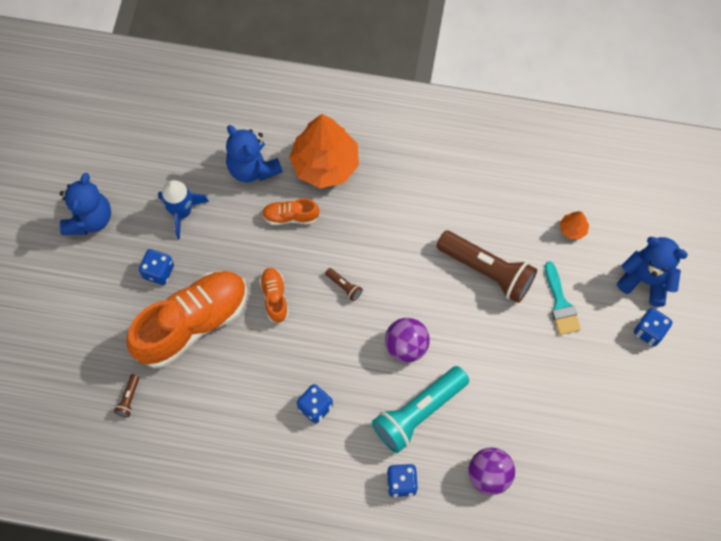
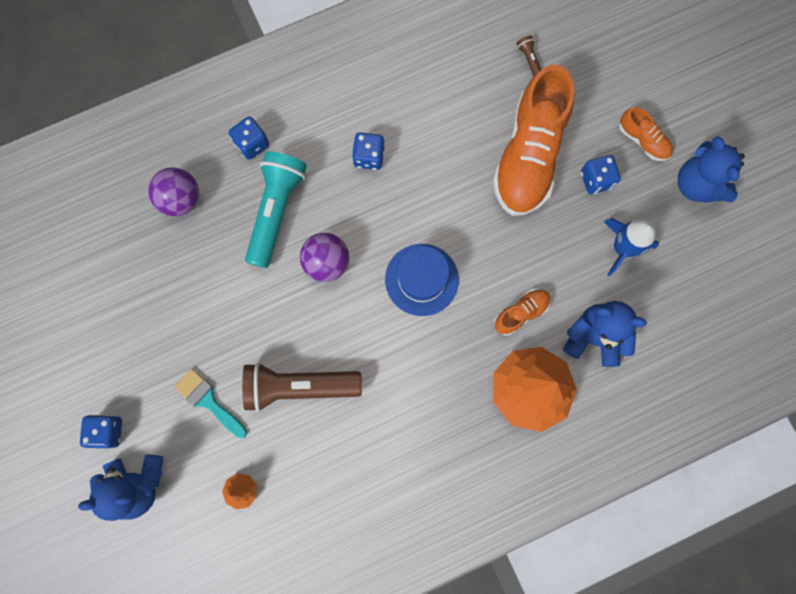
camera: 145 degrees right, 10 degrees up
orange shoe [259,268,289,323] -> orange shoe moved to [619,107,673,161]
brown flashlight [325,268,363,301] -> blue hat [385,244,459,316]

